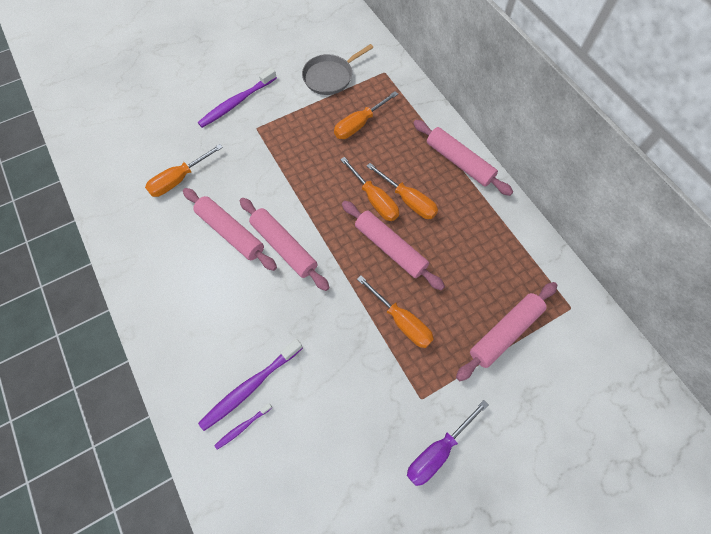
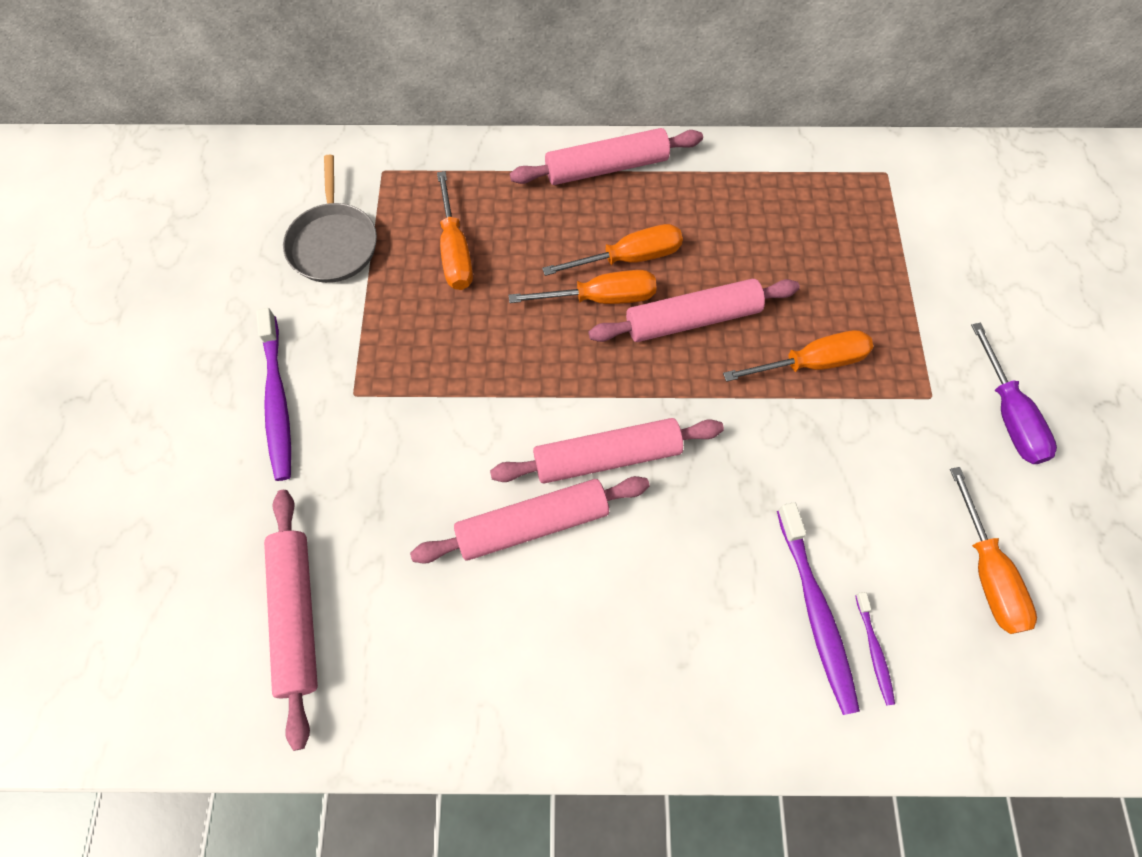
camera: 60 degrees left, 0 degrees up
orange screwdriver [145,144,223,197] -> orange screwdriver moved to [950,467,1037,634]
pink rolling pin [456,282,557,381] -> pink rolling pin moved to [264,490,318,751]

